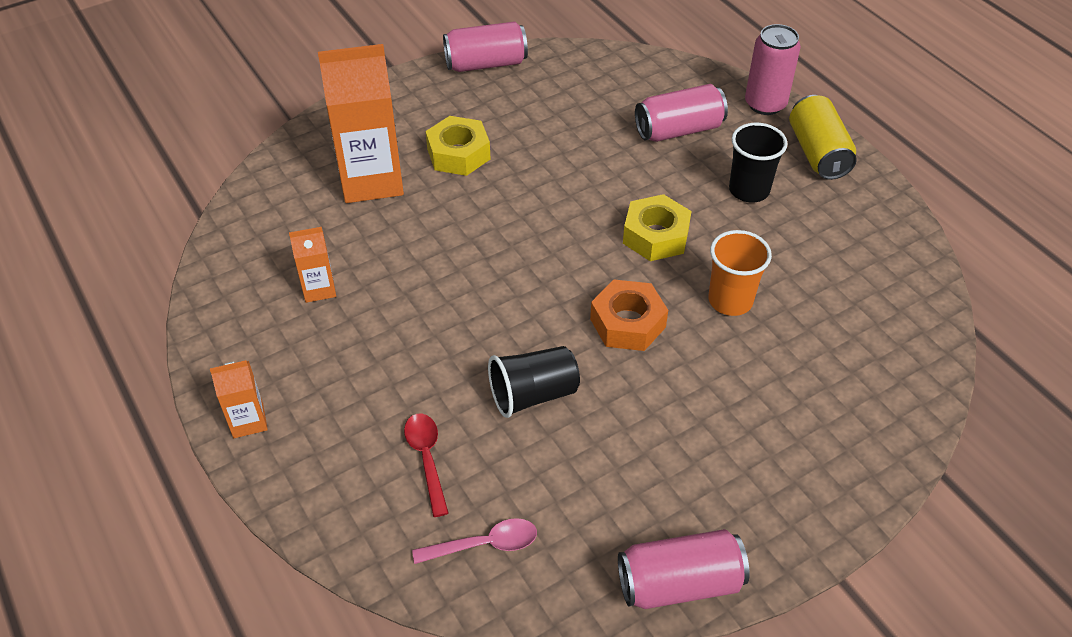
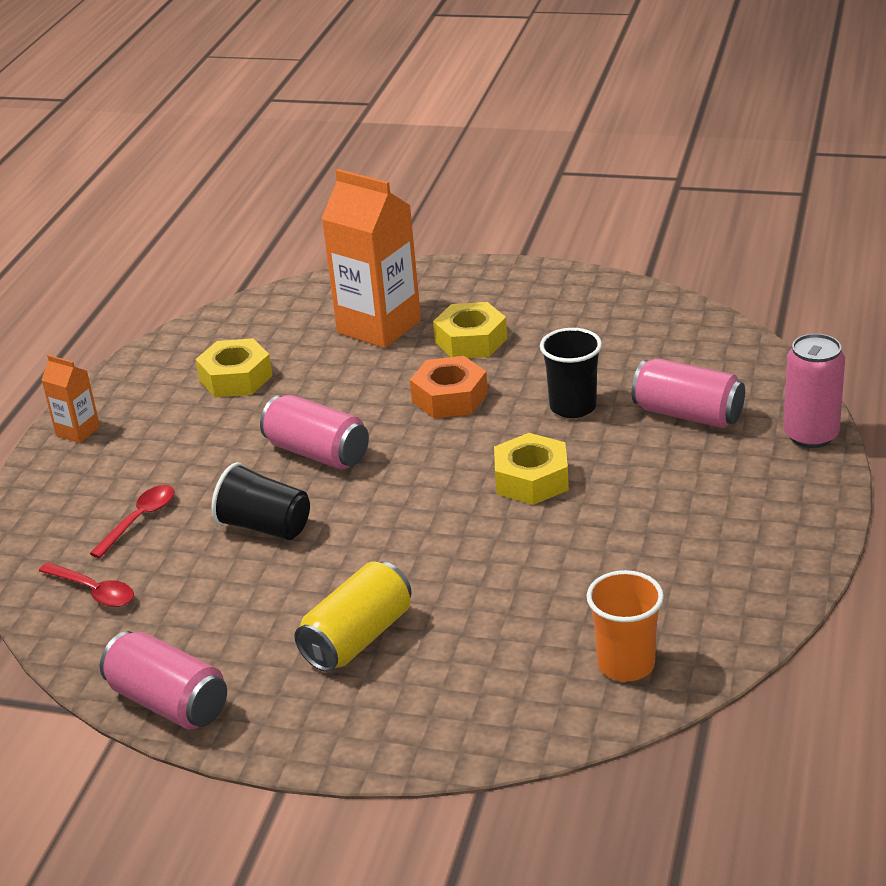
camera: 50 degrees right, 15 degrees down
orange carton [289,227,336,303] -> yellow nut [195,338,273,397]
pink spoon [412,518,537,564] -> red spoon [39,562,134,607]
pink can [443,21,528,72] -> pink can moved to [260,395,369,469]
orange nut [590,280,668,351] -> orange nut moved to [410,356,488,418]
orange cup [708,230,772,316] -> orange cup moved to [587,570,664,681]
black cup [729,123,788,203] -> black cup moved to [540,328,602,418]
yellow can [789,95,857,180] -> yellow can moved to [295,562,412,672]

